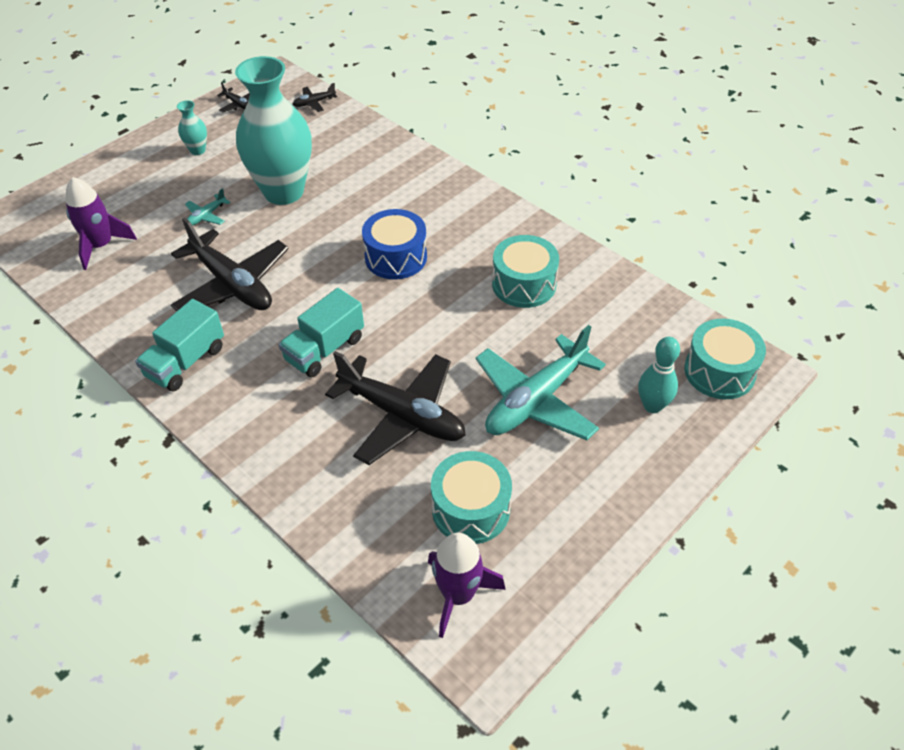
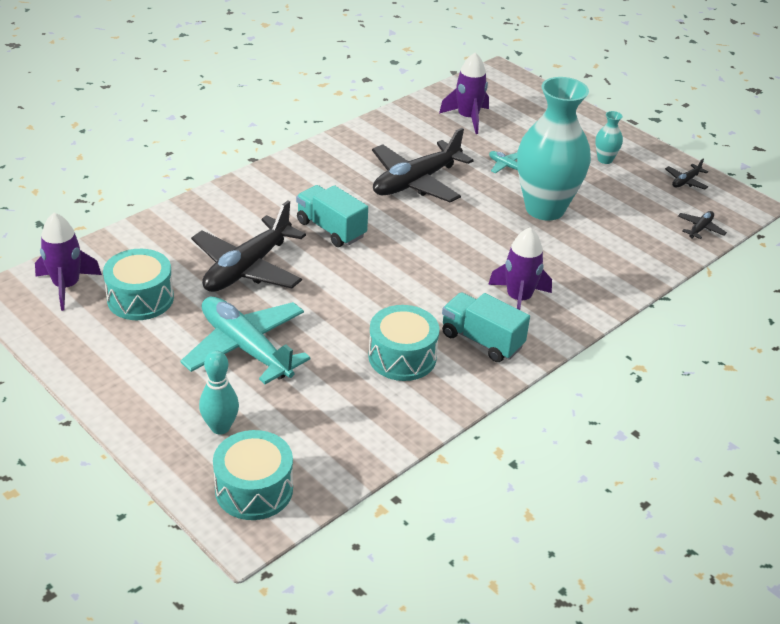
camera: 90 degrees right, 10 degrees down
turquoise truck [135,299,224,392] -> turquoise truck moved to [442,292,530,362]
black plane [293,83,337,112] -> black plane turned 60 degrees clockwise [678,211,727,239]
blue drum [362,209,427,279] -> none
none -> purple rocket [488,227,552,310]

